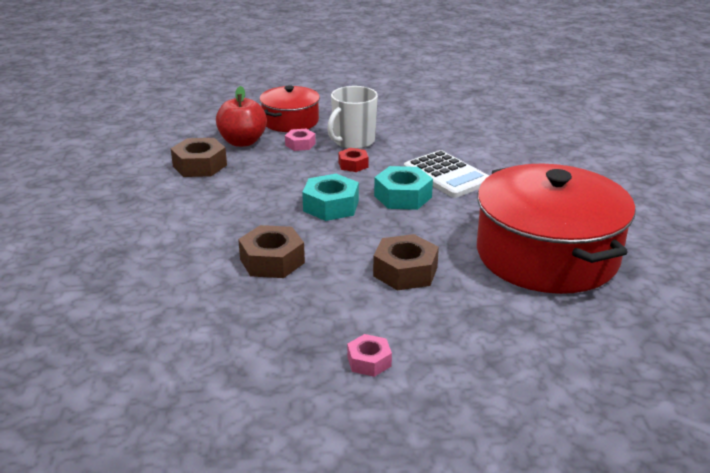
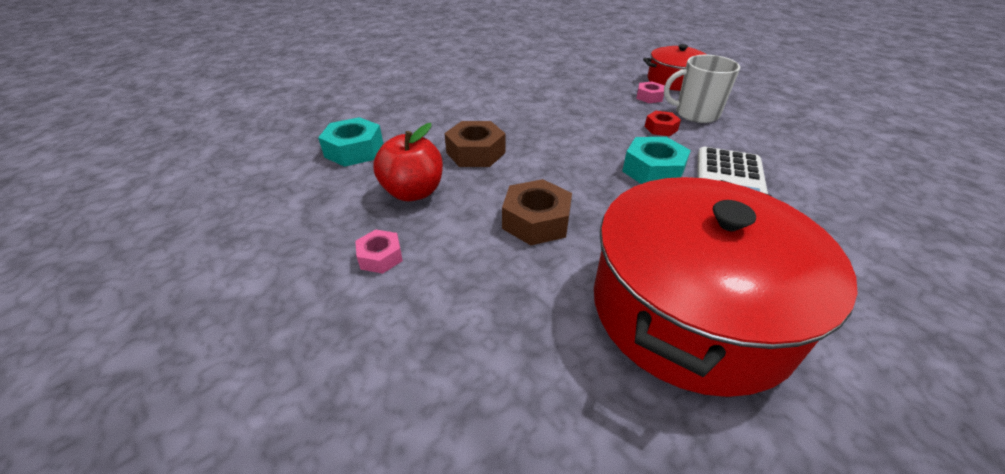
camera: 55 degrees right, 10 degrees up
brown nut [171,138,227,177] -> none
red apple [216,86,267,147] -> red apple moved to [373,123,443,201]
turquoise nut [302,174,359,221] -> turquoise nut moved to [318,117,383,167]

